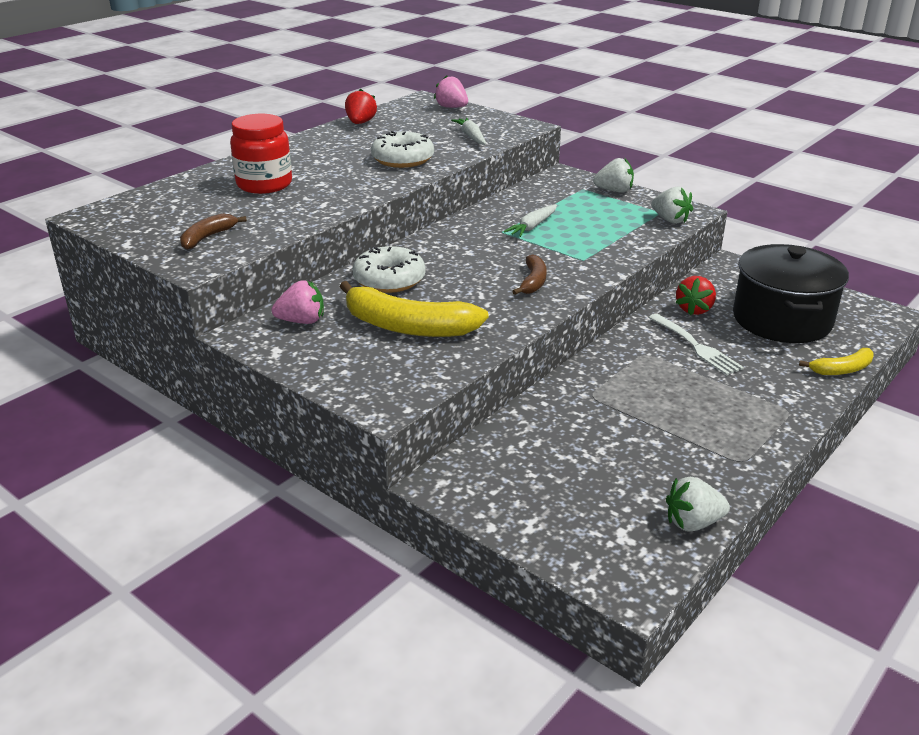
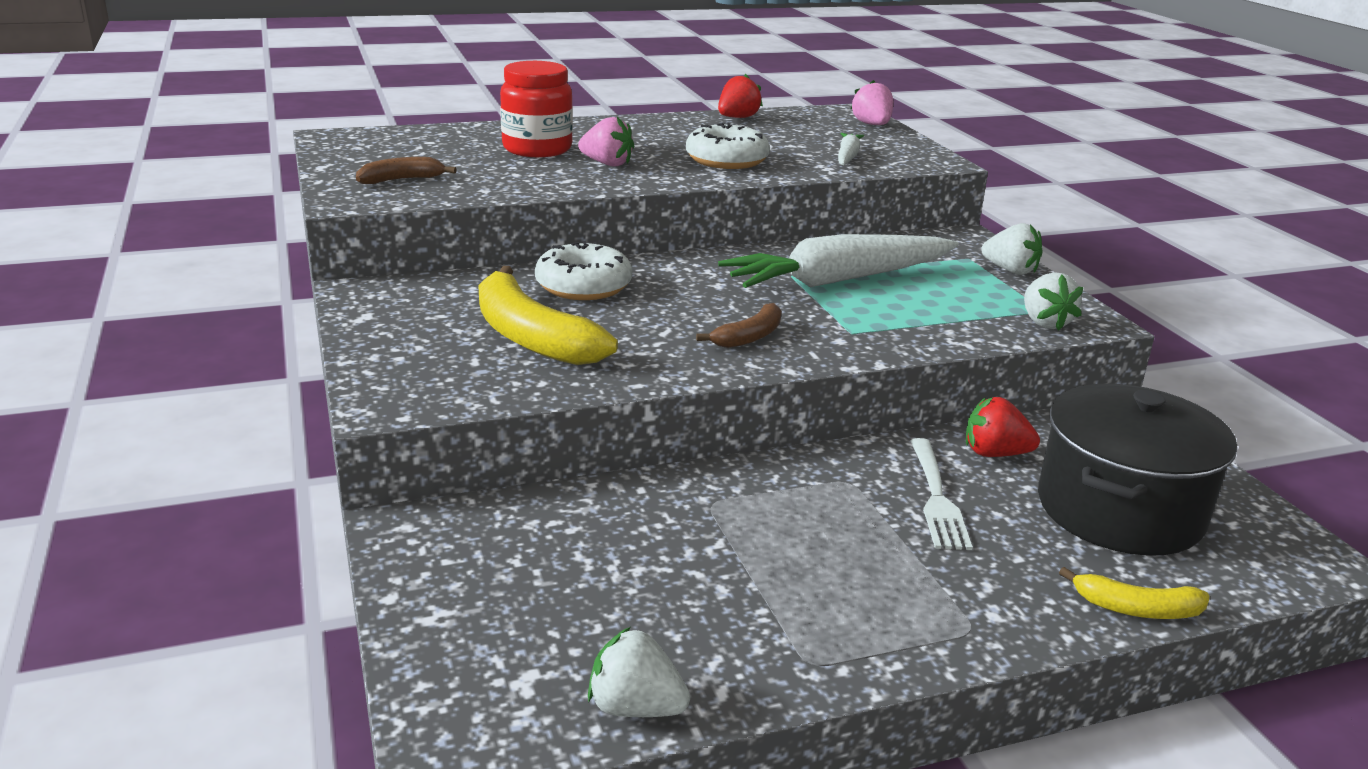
camera: 30 degrees right, 5 degrees down
pink strawberry [272,280,324,324] -> pink strawberry moved to [578,117,634,167]
white carrot [504,204,557,237] -> white carrot [718,234,959,288], size x2.13
red strawberry [675,276,716,316] -> red strawberry turned 45 degrees clockwise [966,397,1040,457]

